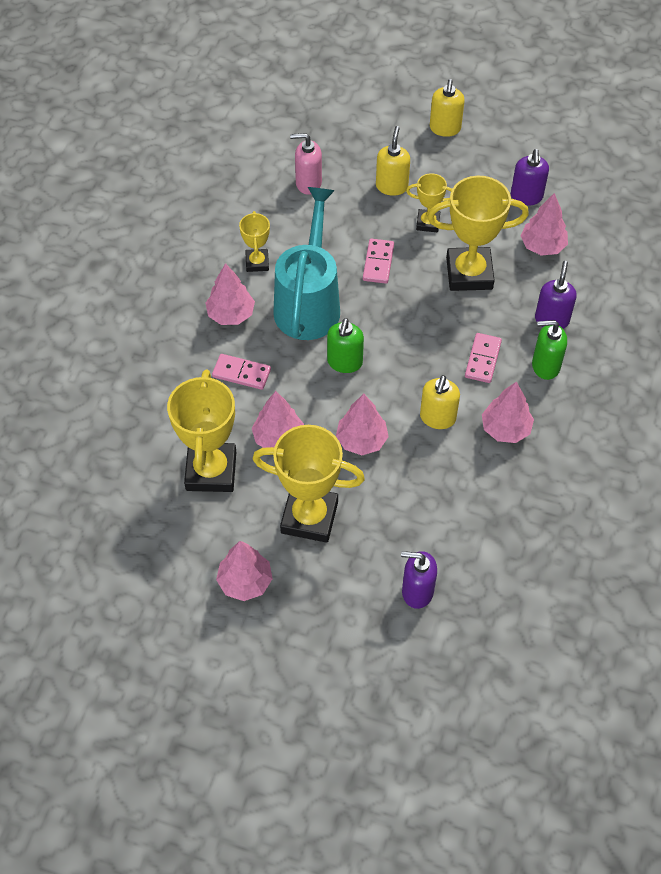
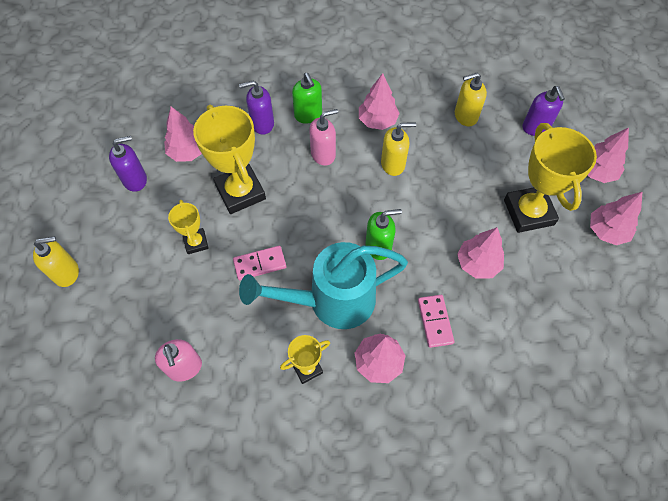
camera: 115 degrees left, 5 degrees up
yellow trophy [167,370,236,492] -> none
pink tree [336,394,389,455] -> pink tree moved to [588,127,629,183]
yellow soap dispenser [376,126,410,196] -> yellow soap dispenser moved to [455,73,487,127]
pink domino [465,333,502,383] -> pink soap dispenser [309,109,338,166]

